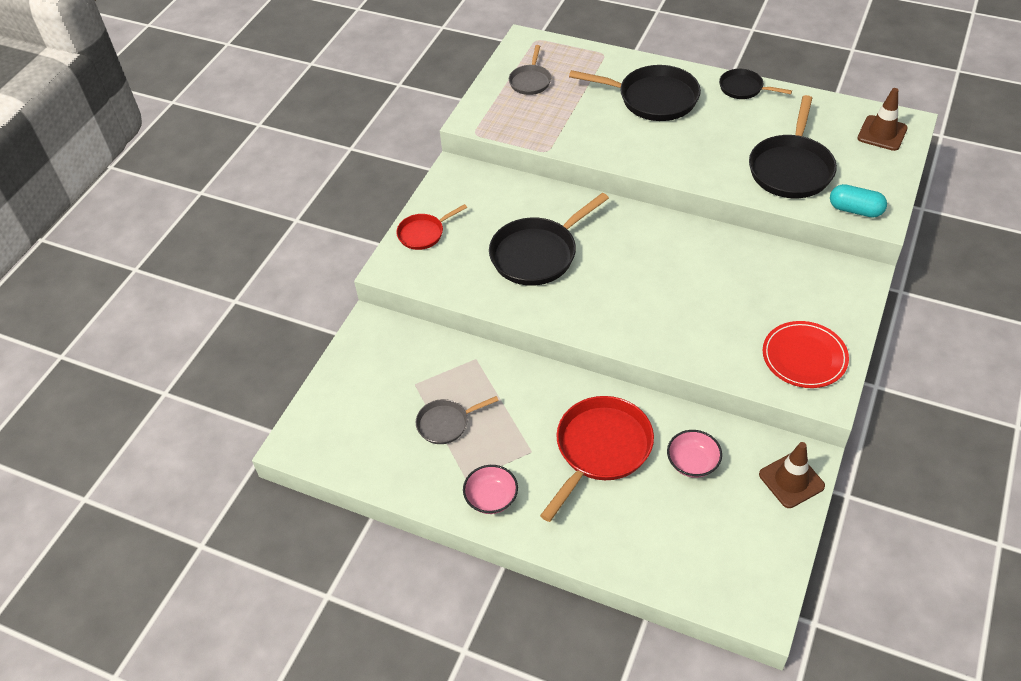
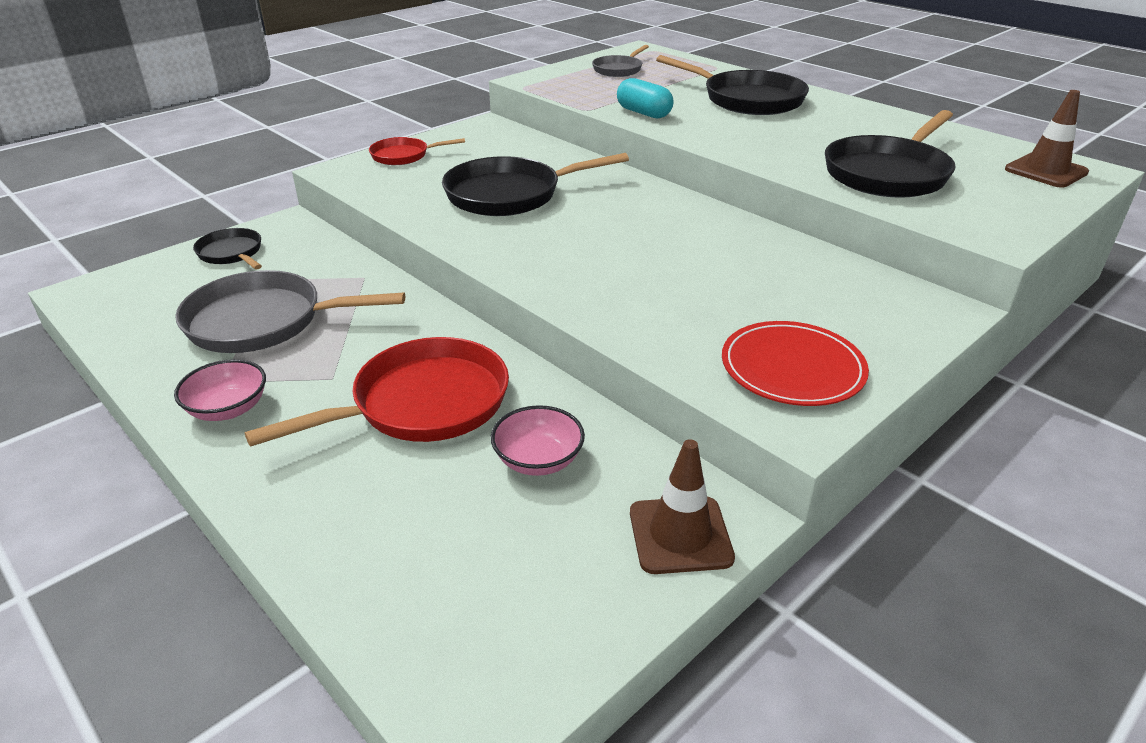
camera: 20 degrees right, 15 degrees down
grey pan [416,396,499,444] -> grey pan [175,270,405,353], size x1.81
black pan [719,69,792,99] -> black pan moved to [193,228,262,269]
turquoise capsule [830,184,887,218] -> turquoise capsule moved to [617,78,674,118]

